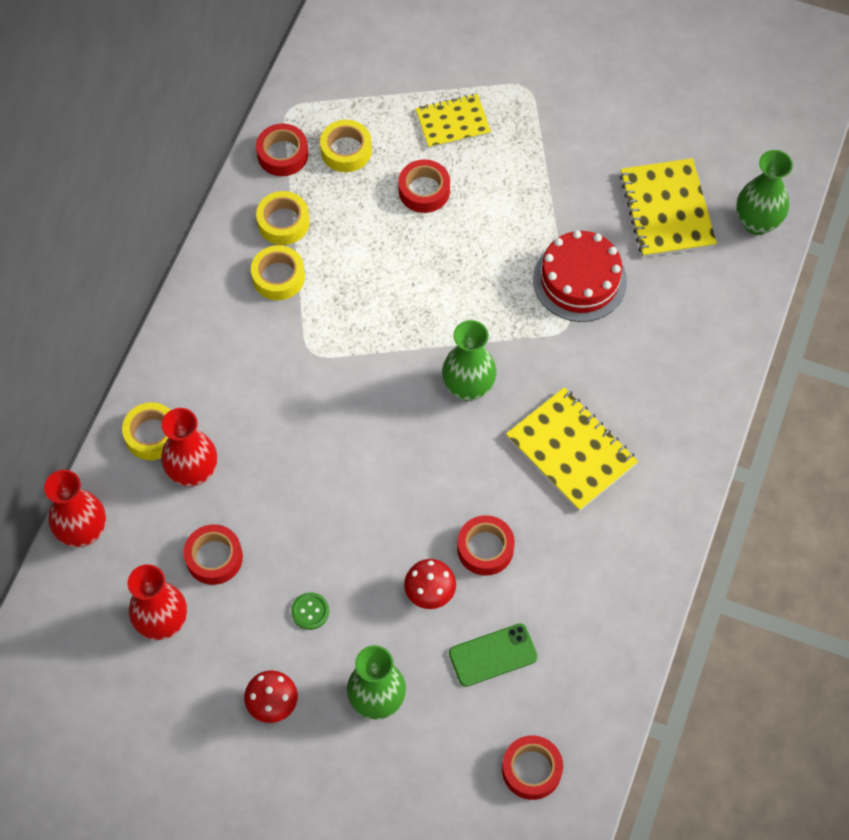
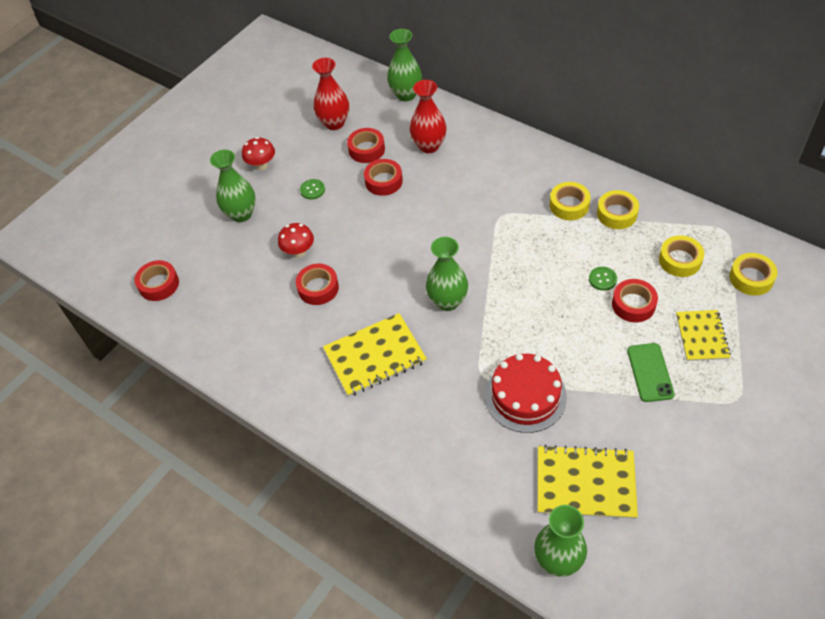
camera: 110 degrees right, 10 degrees down
red vase [44,470,106,547] -> green vase [387,29,422,101]
yellow tape [122,402,170,460] -> yellow tape moved to [729,253,778,296]
red tape [256,124,308,176] -> red tape moved to [364,159,403,196]
green phone [449,623,538,687] -> green phone moved to [627,343,675,402]
none -> green button [589,267,617,291]

